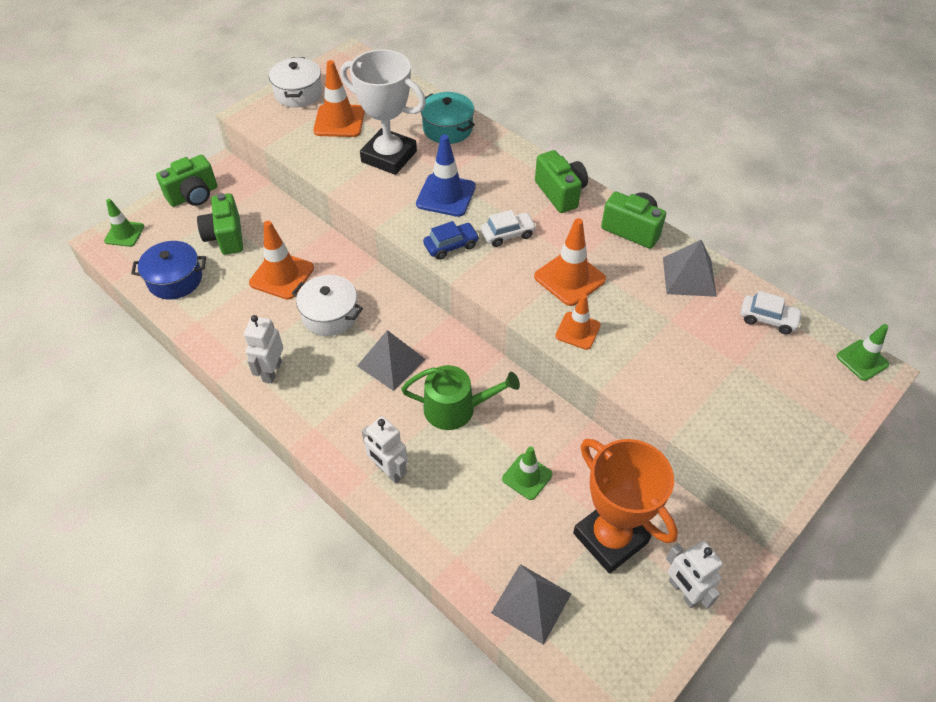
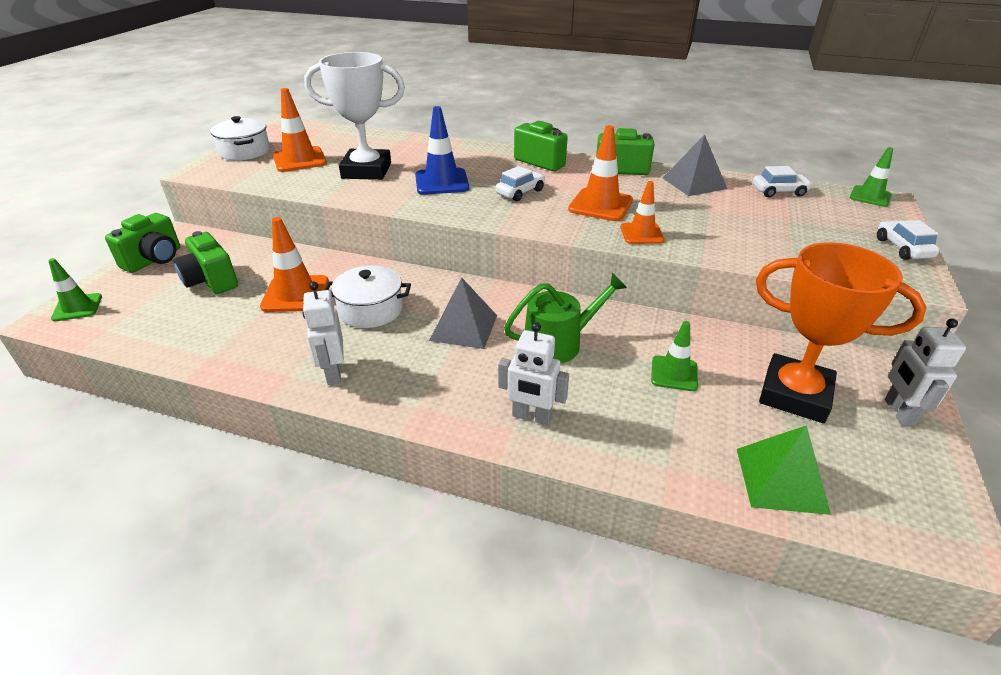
camera: 25 degrees left, 15 degrees down
blue pot [131,241,206,299] -> none
turquoise pot [421,92,475,144] -> none
blue car [423,221,479,260] -> none
grey pyramid [491,564,571,645] -> green pyramid [737,425,831,515]
white robot [666,541,723,609] -> white robot turned 60 degrees clockwise [885,318,966,426]
none -> white car [877,220,940,260]

